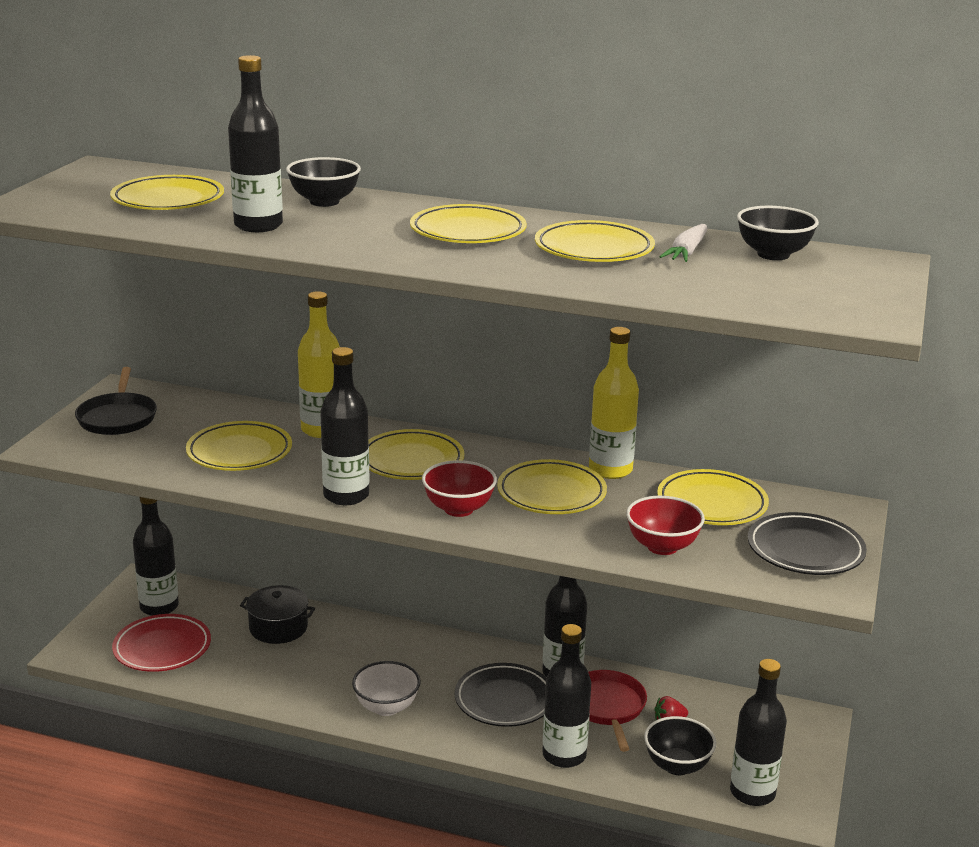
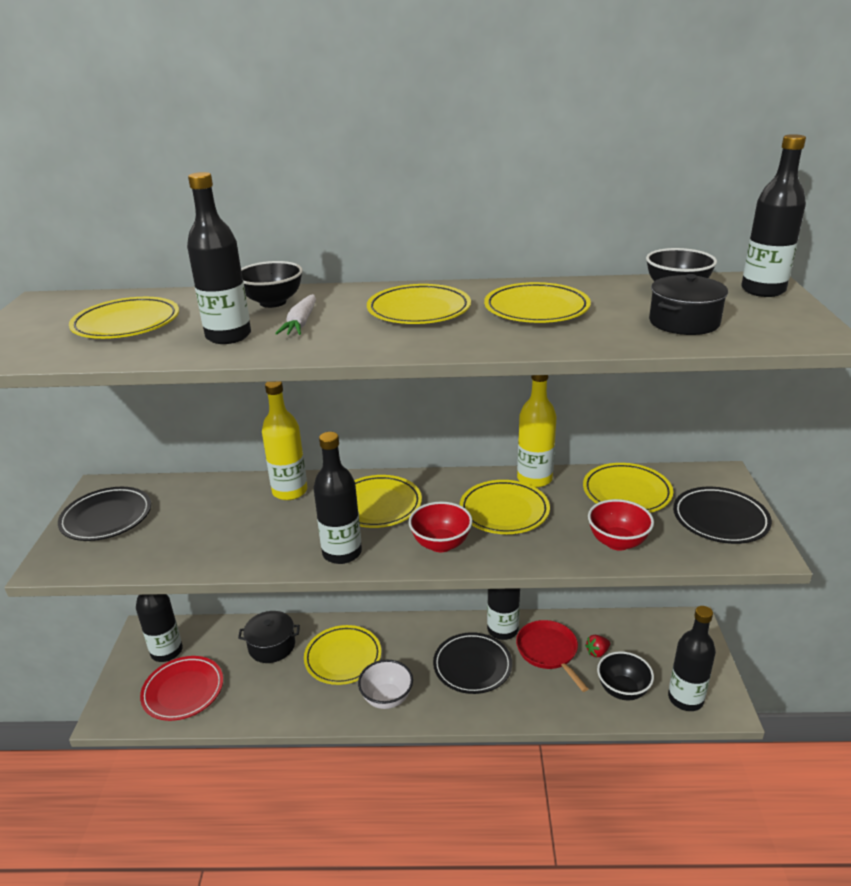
camera: 15 degrees left, 5 degrees up
black pan [75,367,157,435] -> black plate [58,487,151,541]
yellow plate [186,421,292,471] -> yellow plate moved to [304,625,381,685]
black bottle [542,624,591,768] -> black bottle moved to [741,134,806,297]
white carrot [659,224,708,262] -> white carrot moved to [275,294,316,335]
none -> black pot [649,274,728,335]

